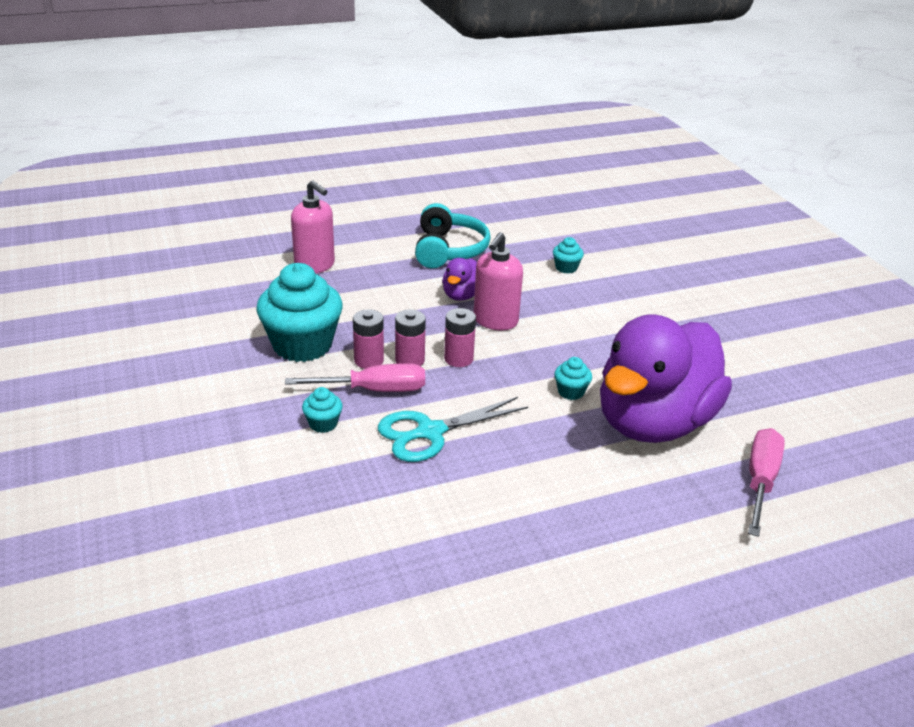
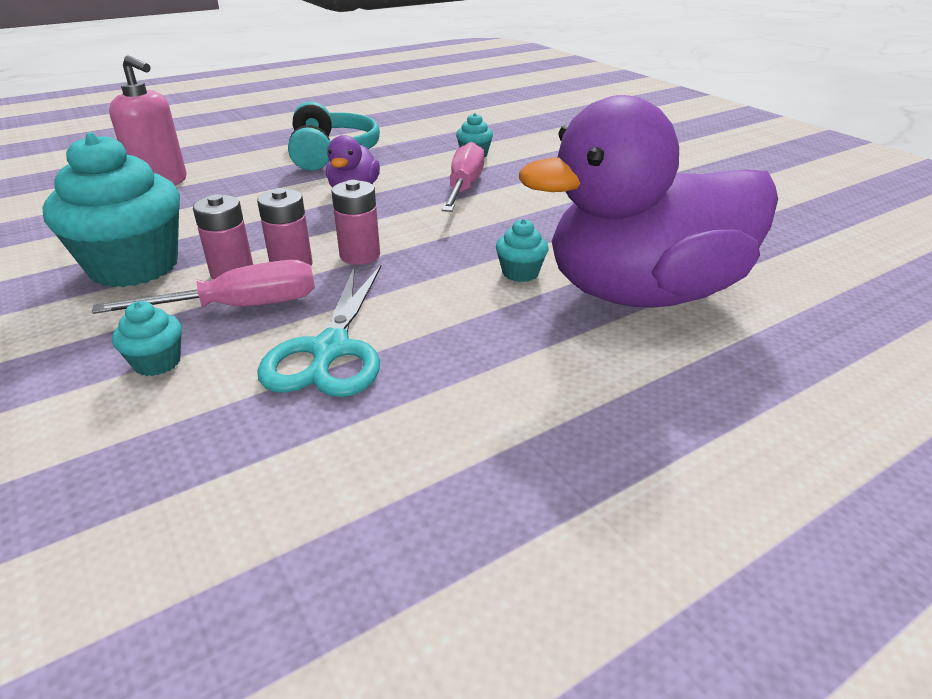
camera: 10 degrees left, 0 degrees up
turquoise scissors [378,397,528,462] -> turquoise scissors turned 45 degrees counterclockwise [257,265,381,397]
pink soap dispenser [474,232,523,330] -> none
purple duck [600,315,732,443] -> purple duck turned 45 degrees clockwise [519,95,778,308]
pink screwdriver [748,428,785,537] -> pink screwdriver moved to [442,142,484,212]

